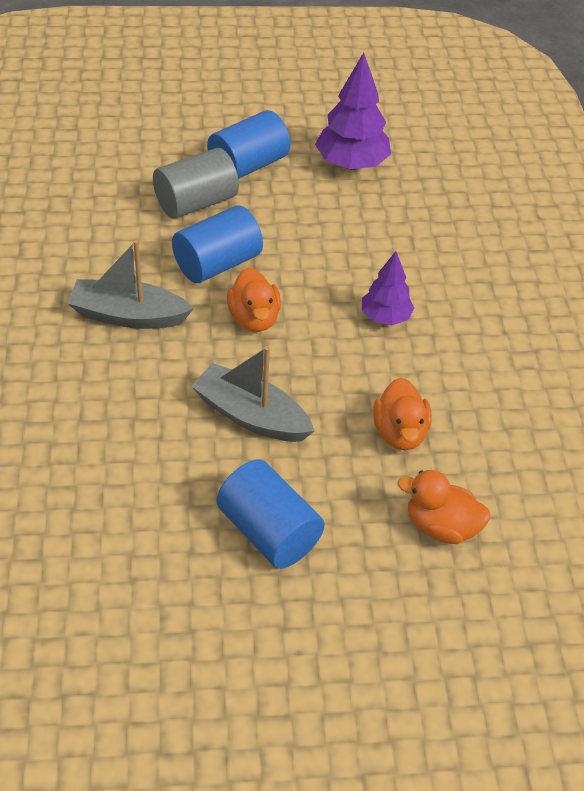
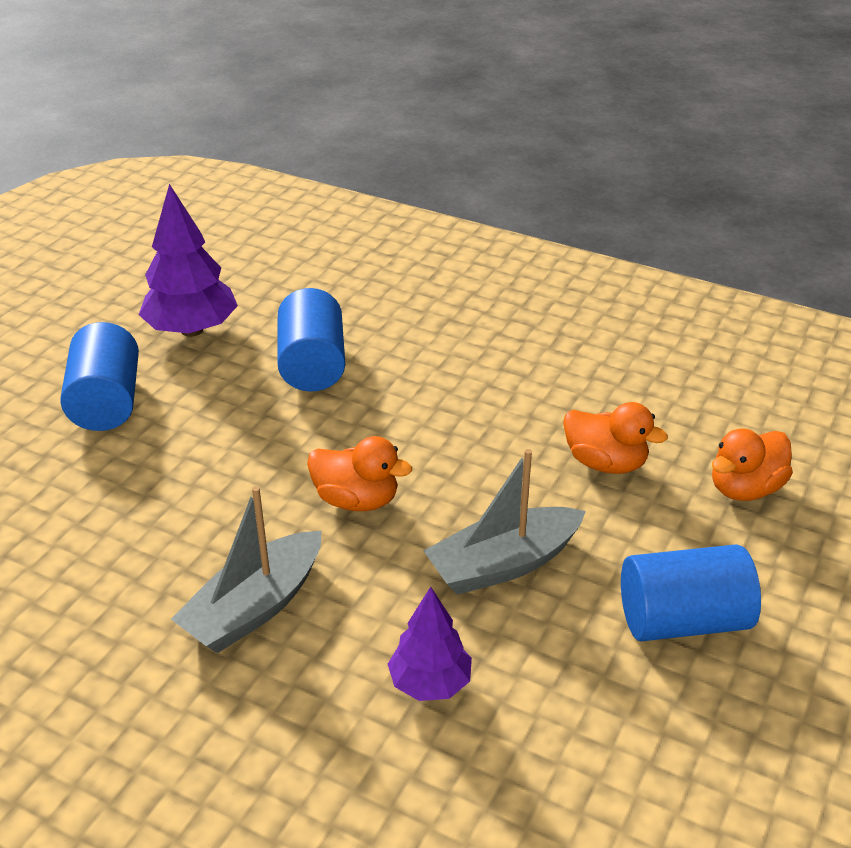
camera: 55 degrees left, 10 degrees down
grey cylinder [153,148,239,219] -> none
blue cylinder [172,205,263,283] -> blue cylinder moved to [277,288,345,391]
purple tree [362,251,414,325] -> purple tree moved to [388,587,472,701]

